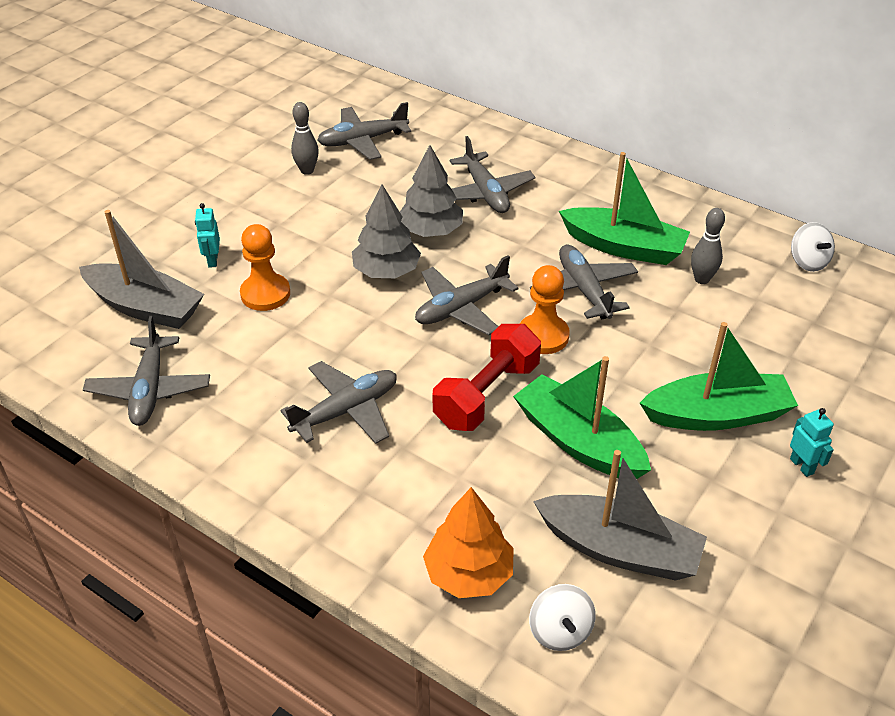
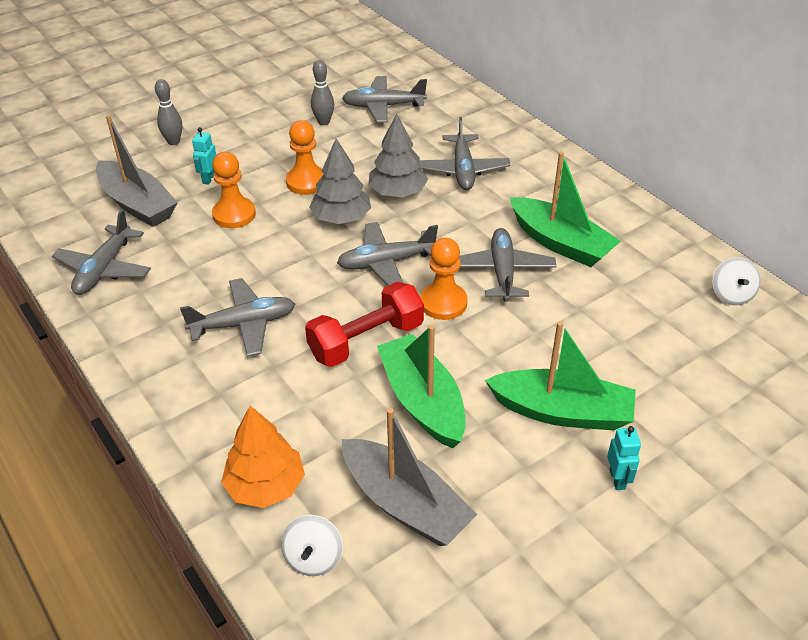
camera: 20 degrees right, 0 degrees up
grey bowling pin [691,208,725,284] -> grey bowling pin moved to [155,79,182,145]
none -> orange pawn [286,120,324,195]

